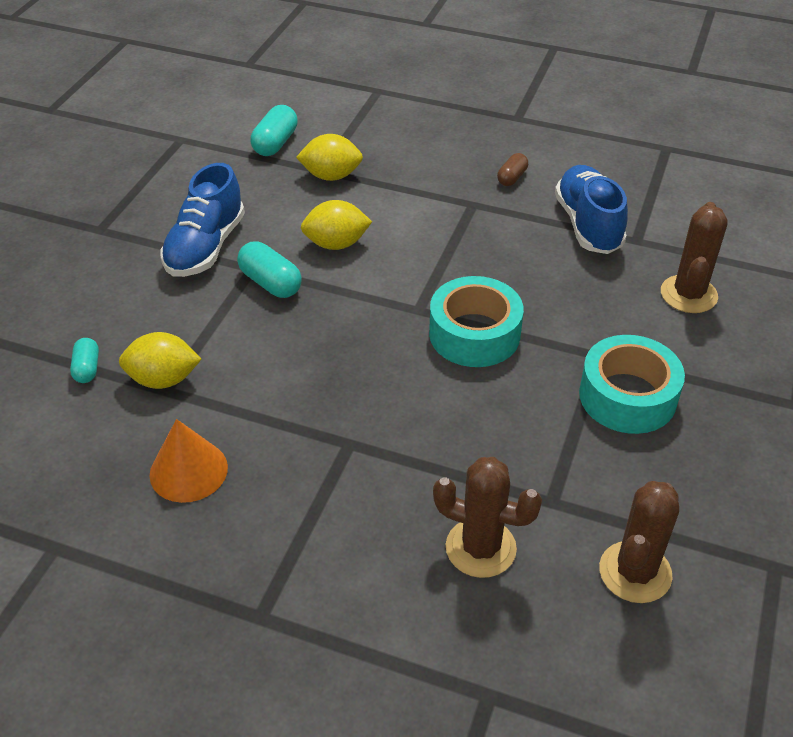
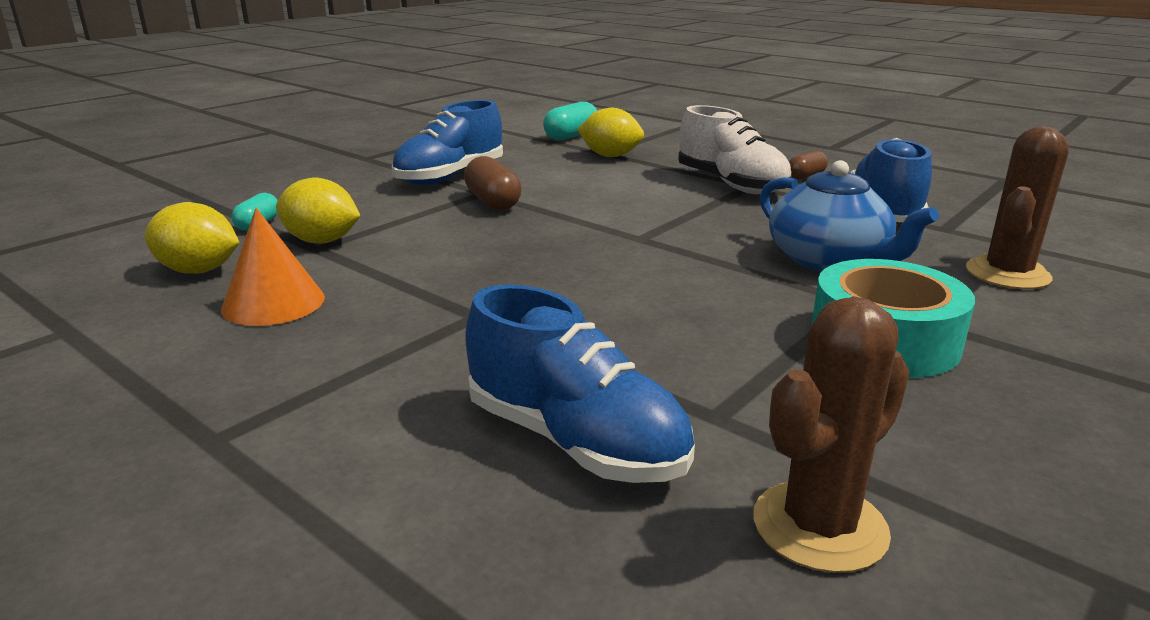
camera: 20 degrees right, 20 degrees down
turquoise capsule [237,242,302,298] -> brown capsule [464,156,521,211]
yellow lemon [301,200,372,250] -> yellow lemon moved to [144,202,239,274]
turquoise tape [429,276,524,367] -> none
brown cactus [433,457,542,578] -> blue shoe [465,284,695,483]
none -> white shoe [678,105,792,194]
none -> blue teapot [760,160,939,271]

